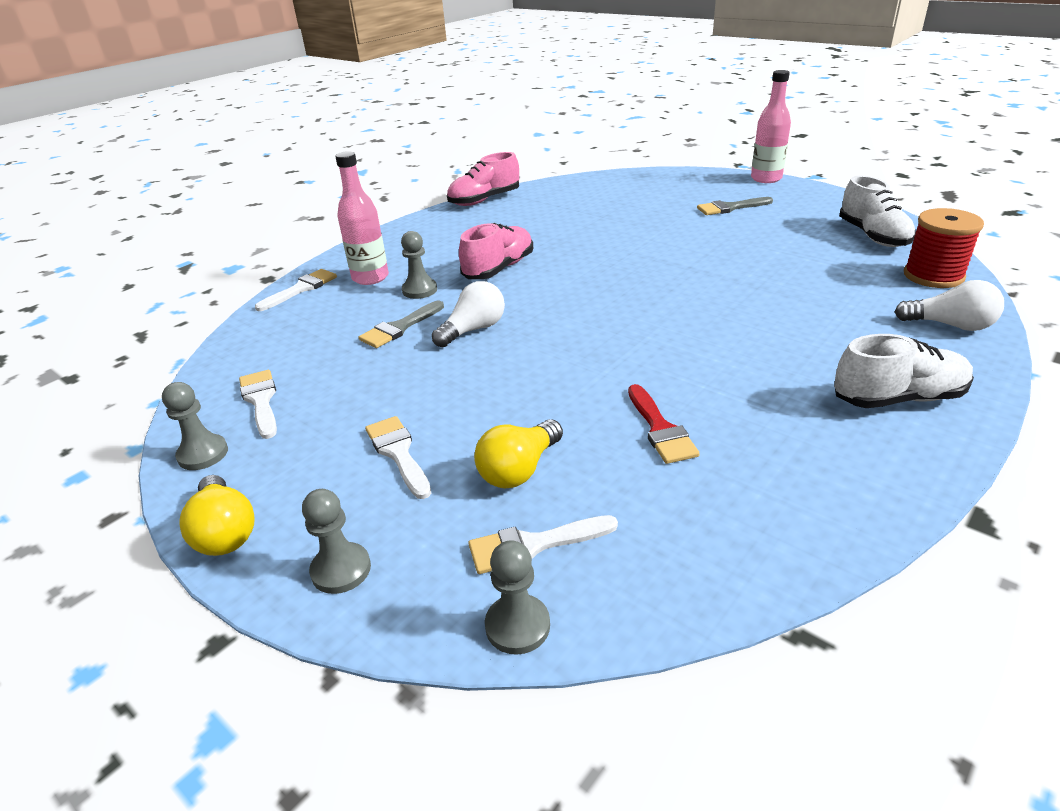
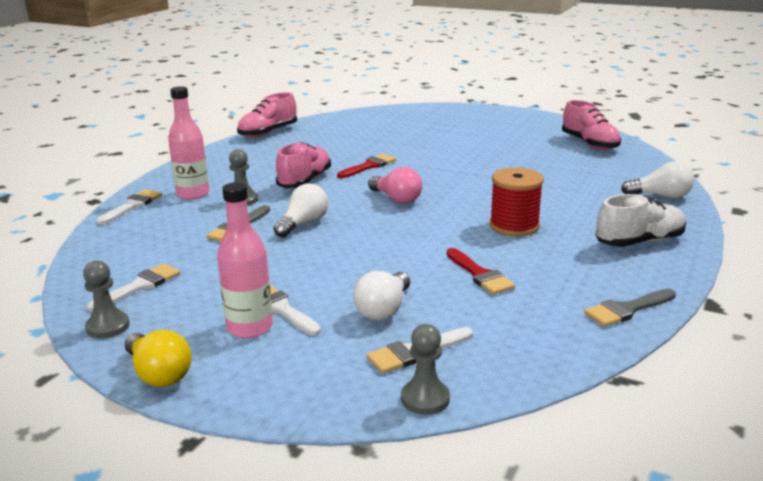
camera: 15 degrees left, 10 degrees down
white brush [239,370,277,439] -> white brush turned 75 degrees clockwise [87,263,181,312]
grey pawn [302,489,371,594] -> none
yellow light bulb [474,419,563,488] -> white light bulb [353,271,410,320]
grey brush [697,197,773,215] -> grey brush moved to [584,289,676,327]
pink bottle [751,70,791,183] -> pink bottle moved to [217,182,273,338]
white shoe [839,176,916,247] -> pink shoe [562,100,621,150]
red spool [904,208,984,288] -> red spool moved to [489,167,544,237]
none -> red brush [337,154,396,178]
none -> pink light bulb [368,167,422,204]

